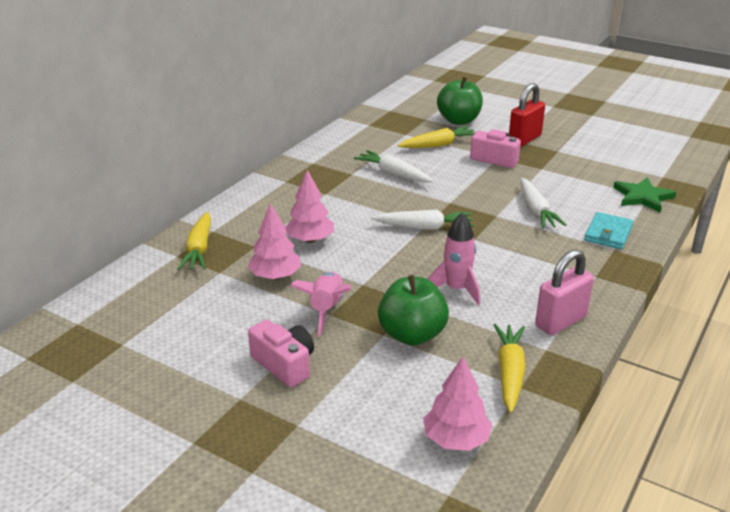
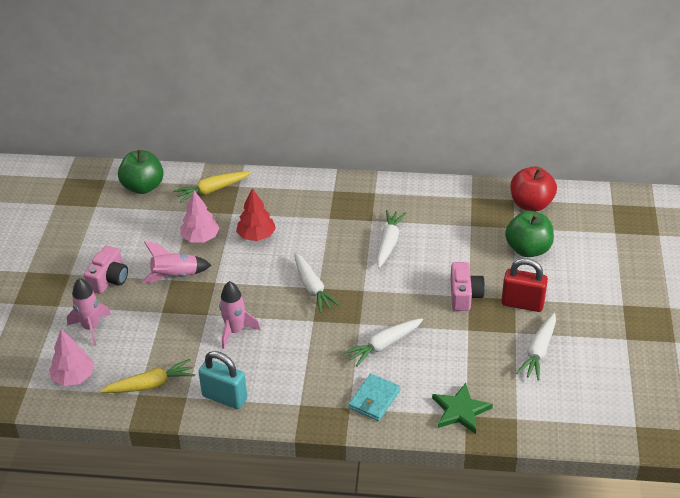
camera: 65 degrees right, 10 degrees up
pink tree [285,170,334,243] -> red tree [236,188,276,241]
green apple [378,275,449,345] -> green apple moved to [118,150,163,194]
yellow carrot [397,126,475,148] -> none
pink padlock [535,249,594,335] -> turquoise padlock [198,351,247,409]
turquoise wallet [584,212,633,249] -> turquoise wallet turned 60 degrees counterclockwise [348,374,400,421]
none -> pink rocket [67,278,111,346]
none -> red apple [511,167,557,211]
none -> white carrot [516,313,556,380]

